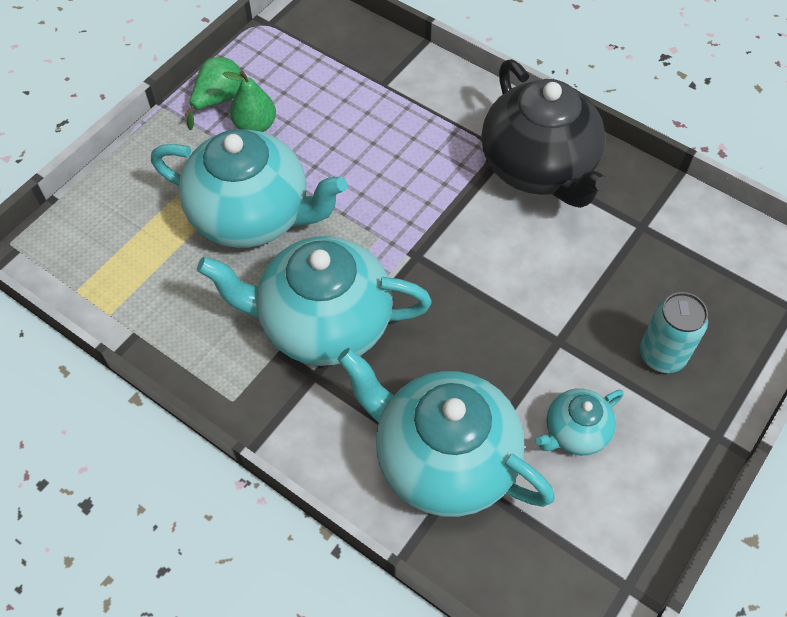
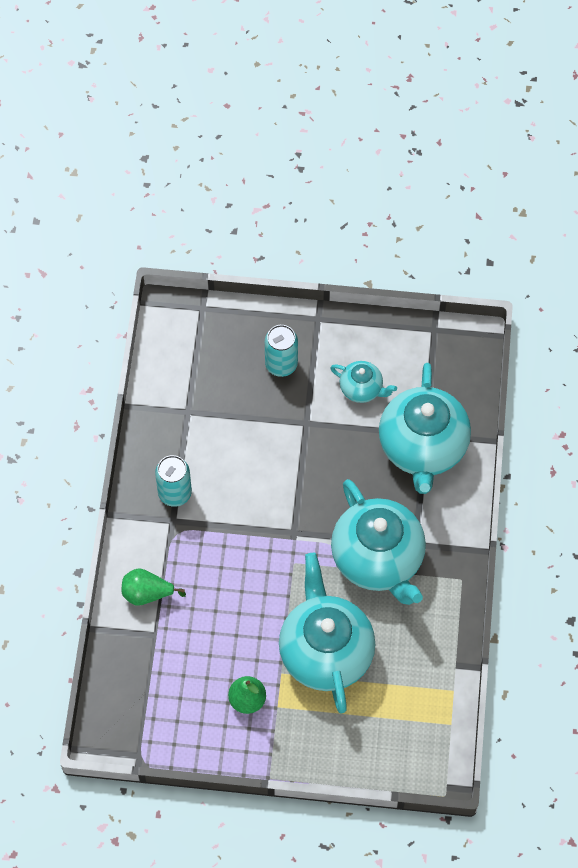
camera: 120 degrees left, 5 degrees up
green pear [184,57,242,130] -> green pear moved to [122,568,186,606]
black teapot [482,59,609,208] -> turquoise can [155,455,192,507]

